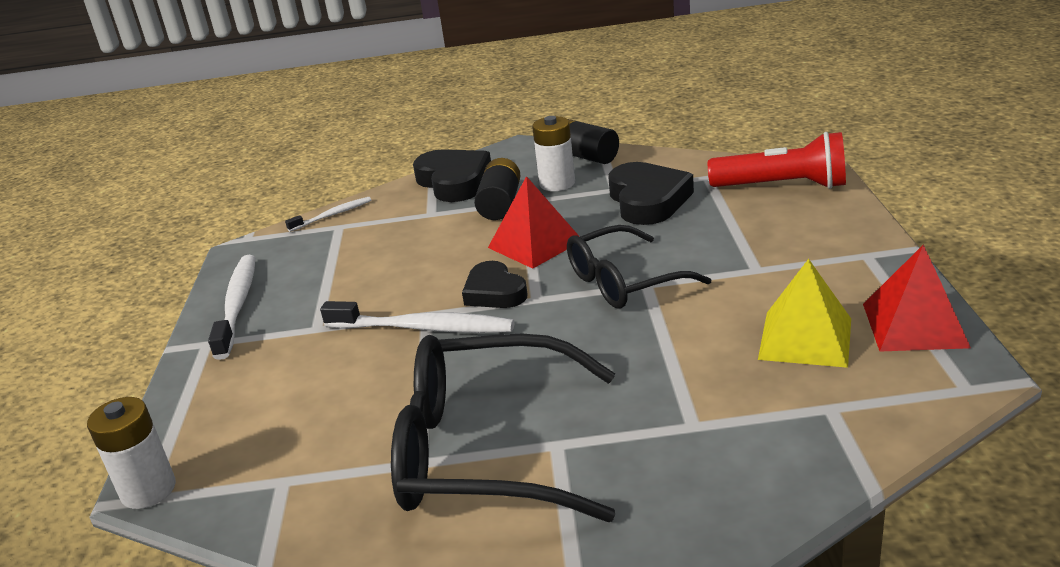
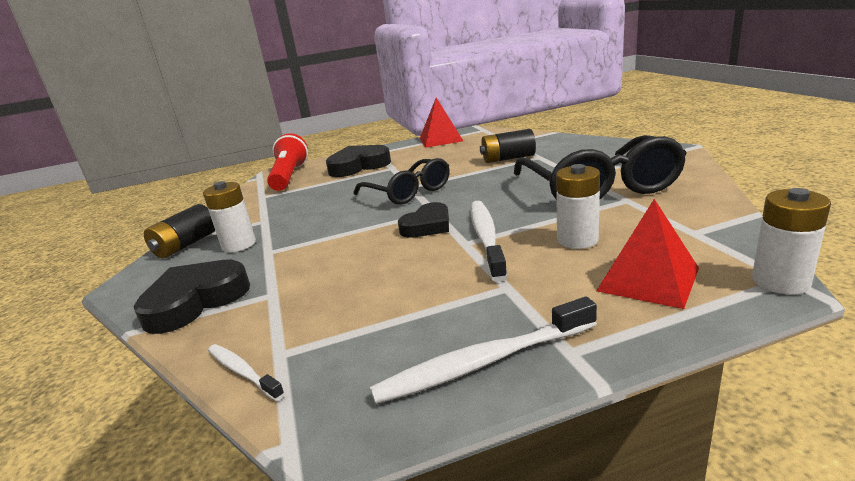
camera: 105 degrees left, 5 degrees down
black battery [474,158,521,220] -> black battery moved to [480,129,536,163]
red pyramid [488,176,580,269] -> red pyramid moved to [596,199,699,309]
black heart [609,162,694,225] -> black heart moved to [326,145,391,177]
yellow pyramid [758,259,851,368] -> none
none -> white battery [556,164,600,249]

